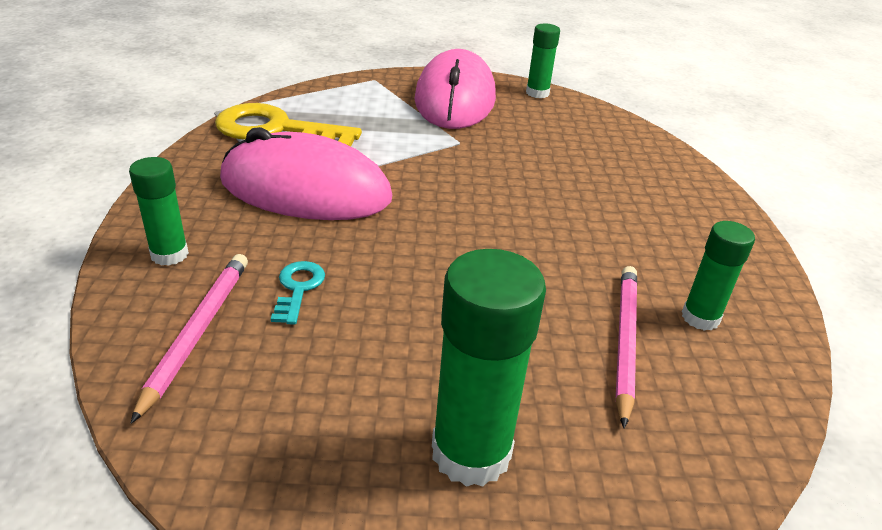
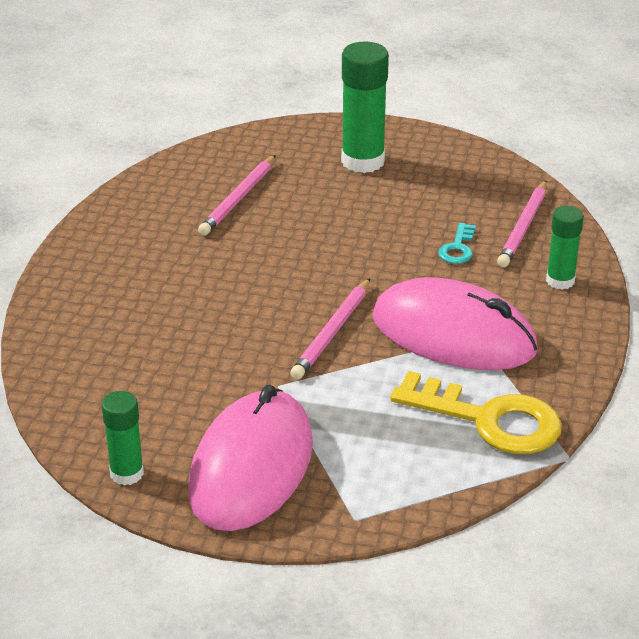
camera: 165 degrees left, 0 degrees up
green glue stick [682,221,755,331] -> none
none -> pink pencil [290,278,370,380]

